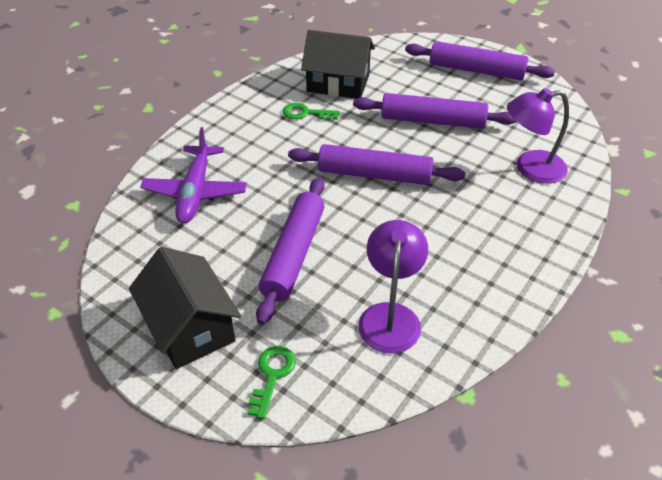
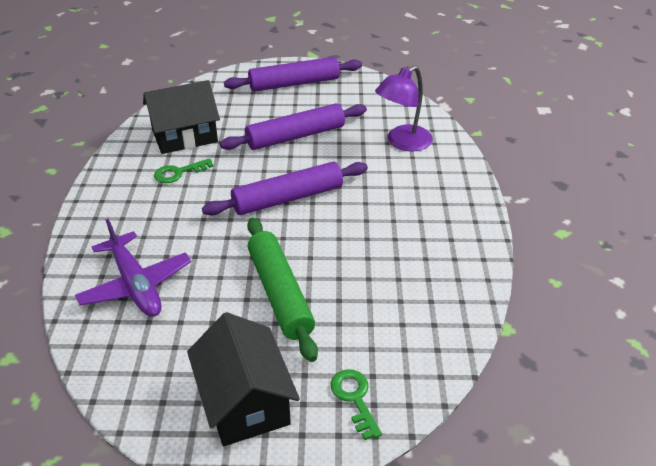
camera: 35 degrees left, 5 degrees down
black house [129,247,241,369] -> black house turned 45 degrees clockwise [187,312,300,446]
purple rolling pin [256,177,325,325] -> green rolling pin [247,218,318,362]
purple lamp [358,220,428,353] -> none

